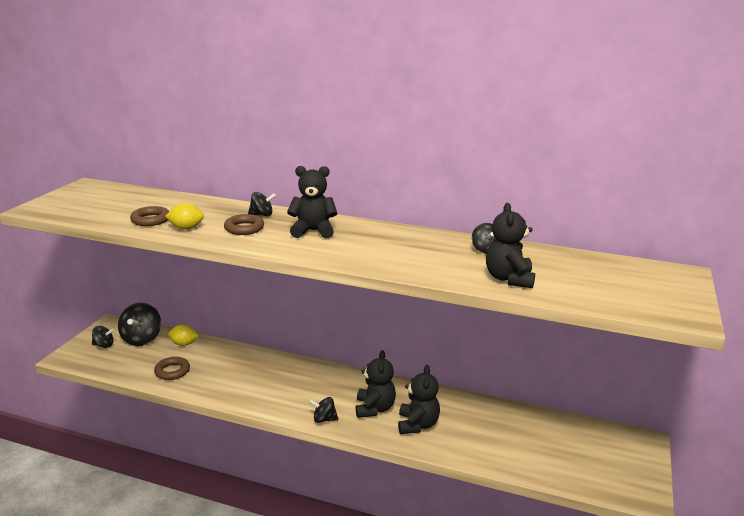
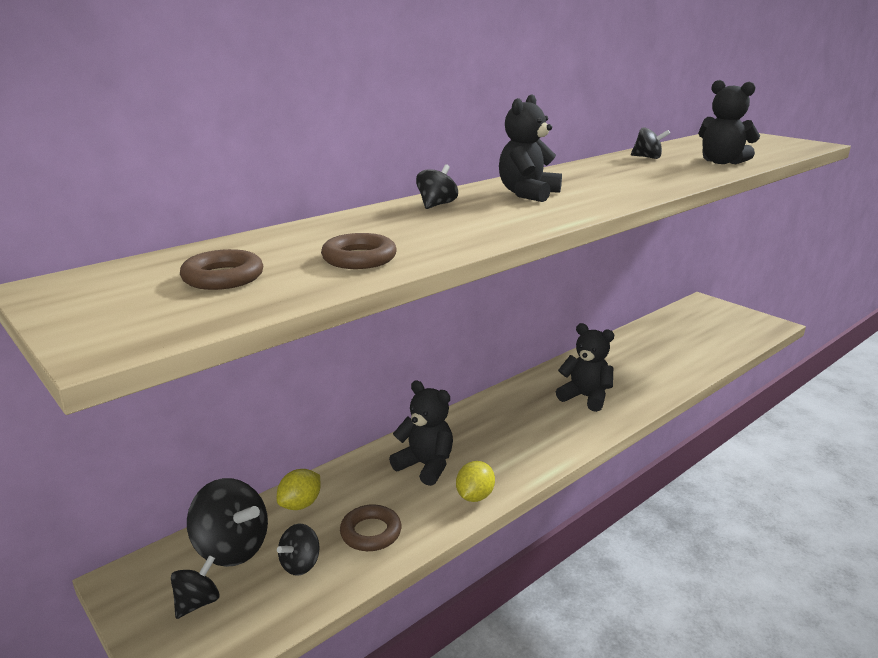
camera: 60 degrees left, 0 degrees up
yellow lemon [165,203,204,229] -> yellow lemon moved to [456,461,495,502]
brown ring [224,214,264,235] -> brown ring moved to [180,249,263,290]
black spinning top [309,397,338,423] -> black spinning top moved to [277,524,320,576]
black teddy bear [398,365,440,434] -> black teddy bear moved to [389,381,453,486]

